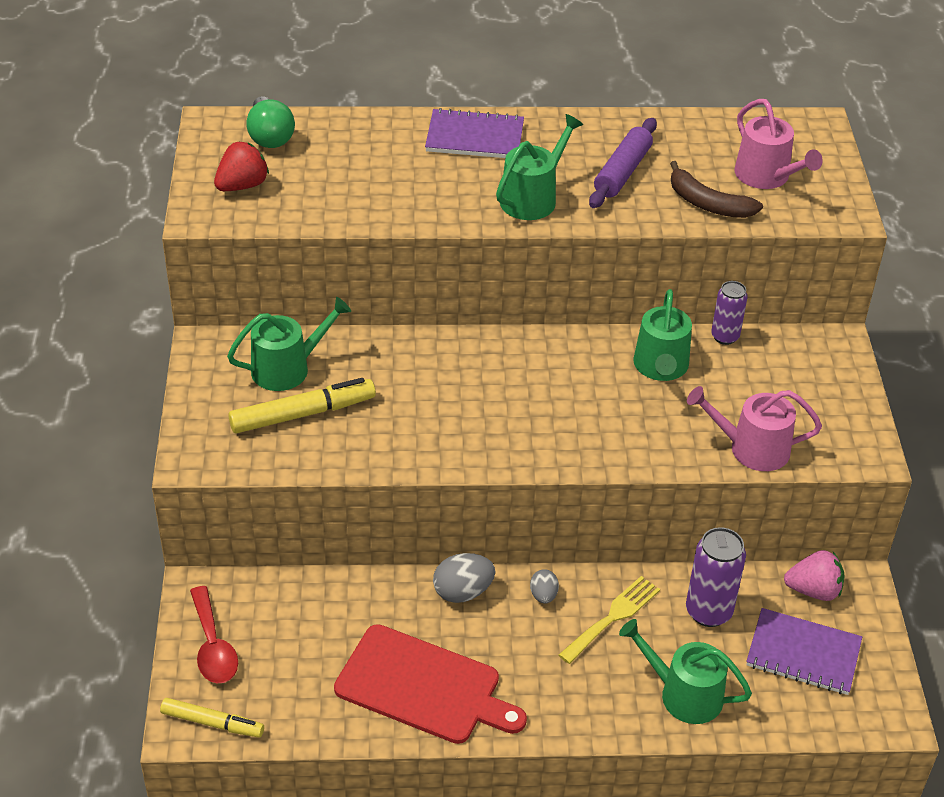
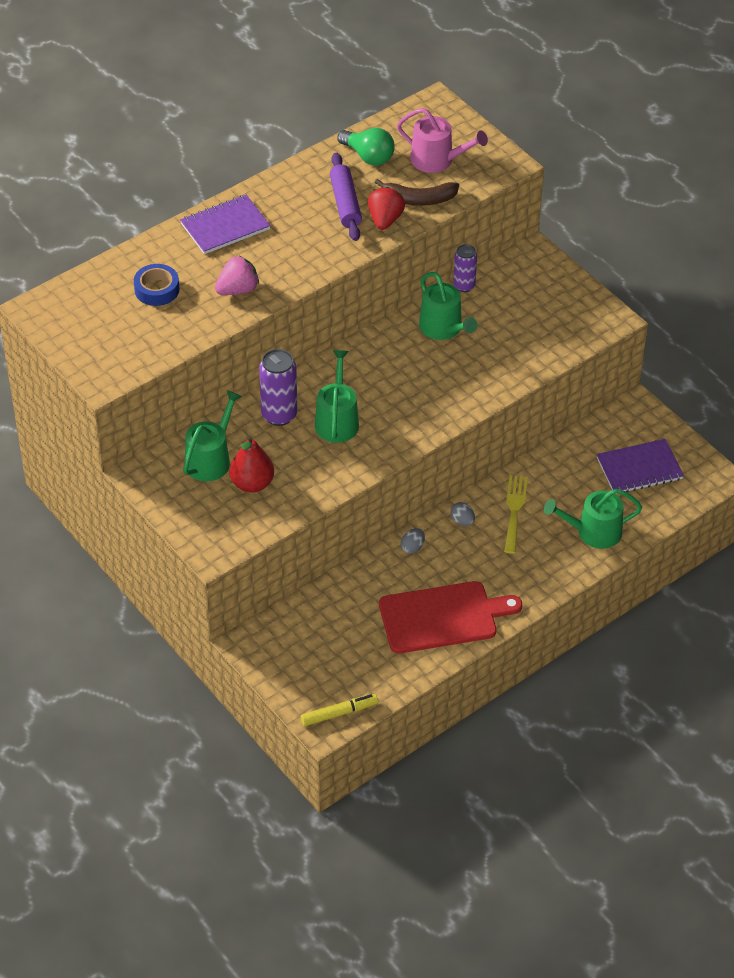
camera: 35 degrees left, 5 degrees up
red spoon [190,586,238,683] -> none
red strawberry [214,142,269,191] -> red strawberry moved to [368,187,405,230]
yellow marker [228,378,376,434] -> red pear [229,436,274,493]
green light bulb [246,96,295,148] -> green light bulb moved to [337,128,395,166]
grey egg [433,553,495,603] -> grey egg [401,528,425,554], size x0.60
green watering can [496,114,583,220] -> green watering can moved to [315,350,359,443]
purple can [686,527,746,627] -> purple can moved to [259,349,297,426]
pink watering can [687,386,822,471] -> none
pink strawberry [784,550,845,601] -> pink strawberry moved to [215,255,259,295]
none -> blue tape [134,264,179,306]

